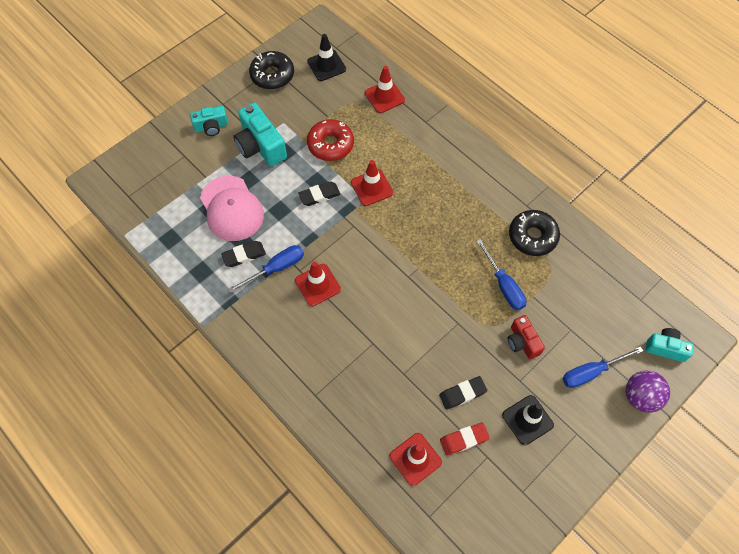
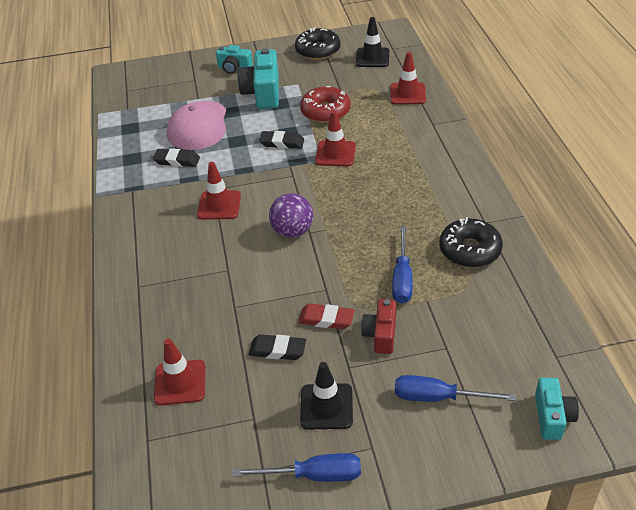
camera: 35 degrees right, 20 degrees down
blue screwdriver [228,245,304,293] -> blue screwdriver moved to [233,453,361,482]
red eraser [440,422,490,455] -> red eraser moved to [298,303,355,329]
purple ball [626,371,670,413] -> purple ball moved to [269,193,313,238]
turquoise camera [646,328,694,362] -> turquoise camera turned 45 degrees clockwise [535,378,579,440]

